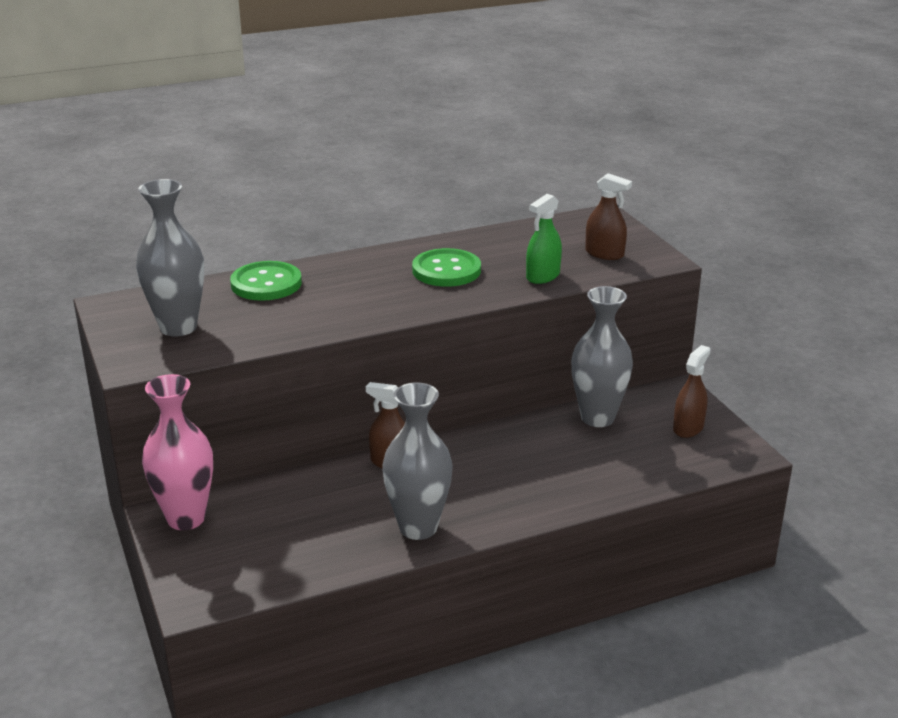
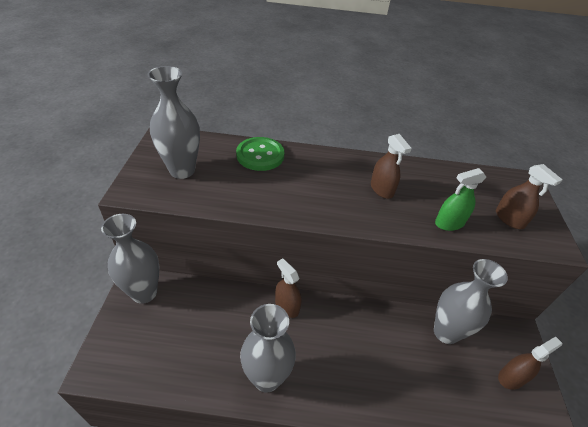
camera: 25 degrees right, 15 degrees up
pink vase [142,374,213,530] -> grey vase [101,214,159,304]
green button [412,248,481,287] -> brown spray bottle [371,134,412,199]

